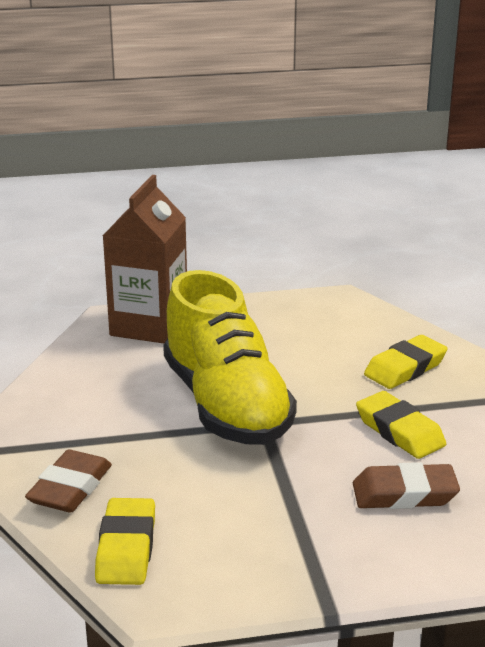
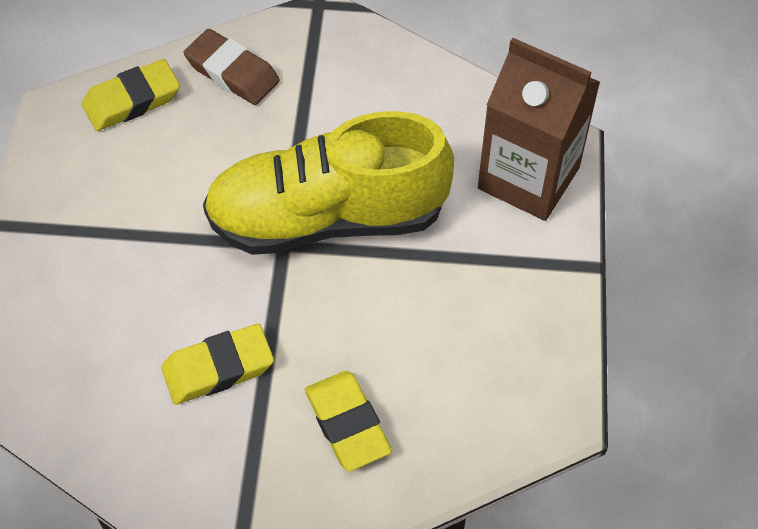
camera: 105 degrees right, 30 degrees up
yellow eraser [95,498,155,585] -> yellow eraser turned 45 degrees counterclockwise [82,59,180,131]
brown eraser [353,462,460,509] -> none

